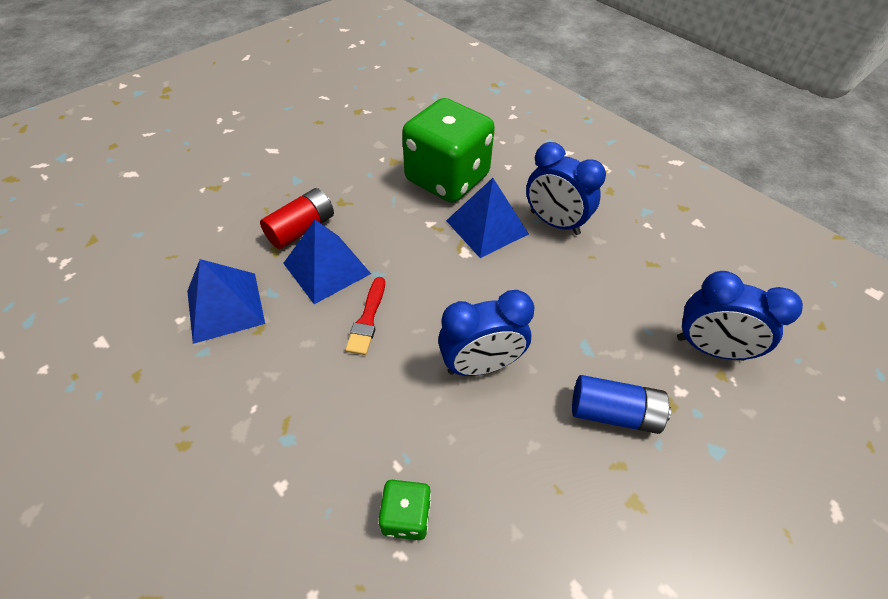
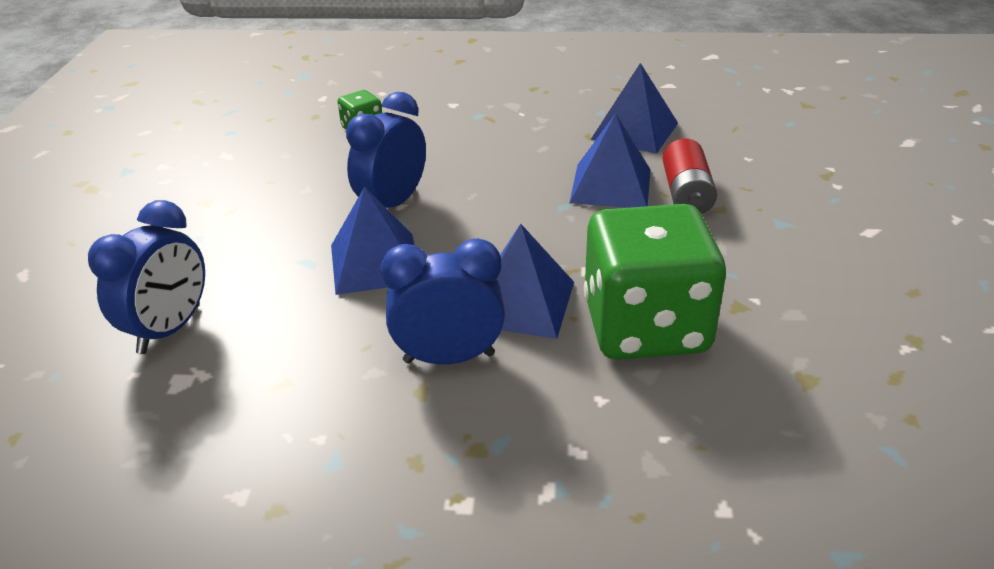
camera: 140 degrees right, 15 degrees down
red brush [345,277,385,355] -> none
blue battery [572,375,671,434] -> none
blue clock [677,271,803,361] -> blue clock turned 135 degrees clockwise [88,200,205,354]
none -> blue pyramid [331,187,414,295]

